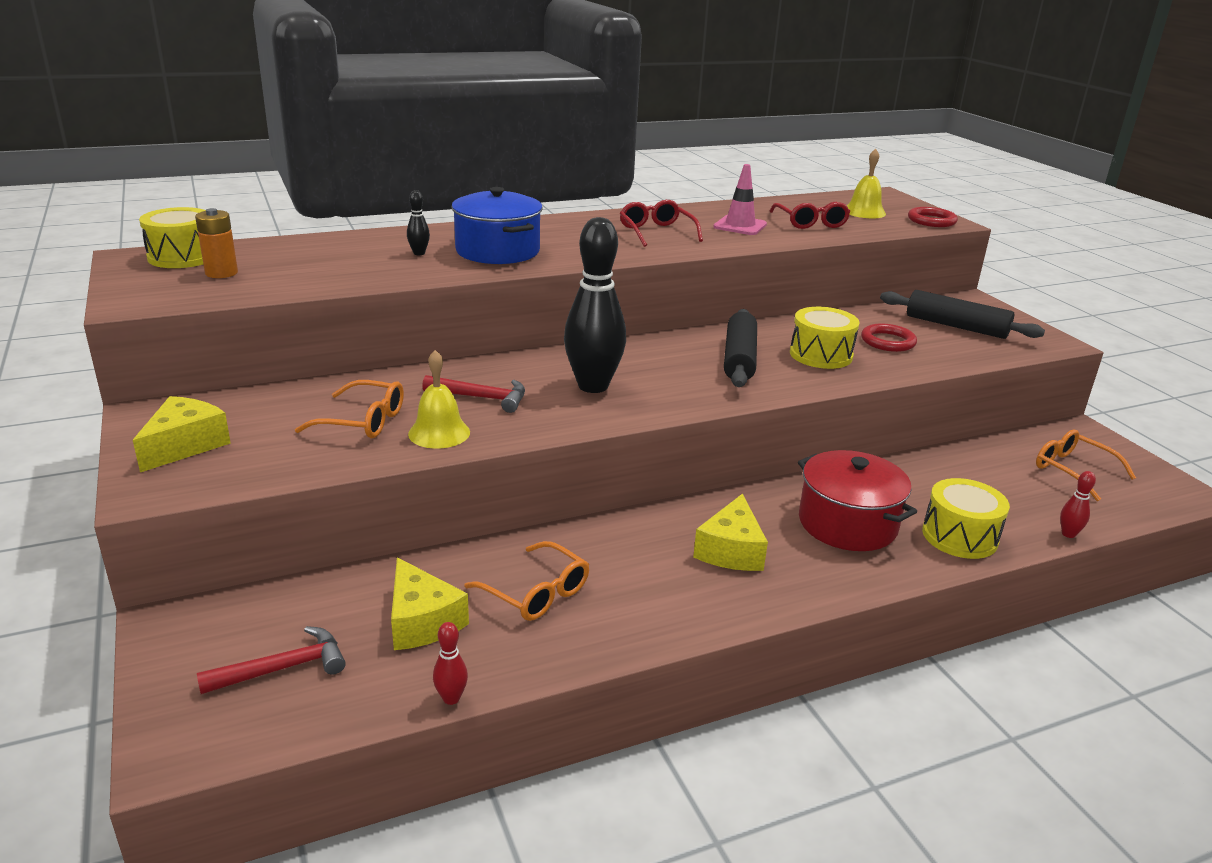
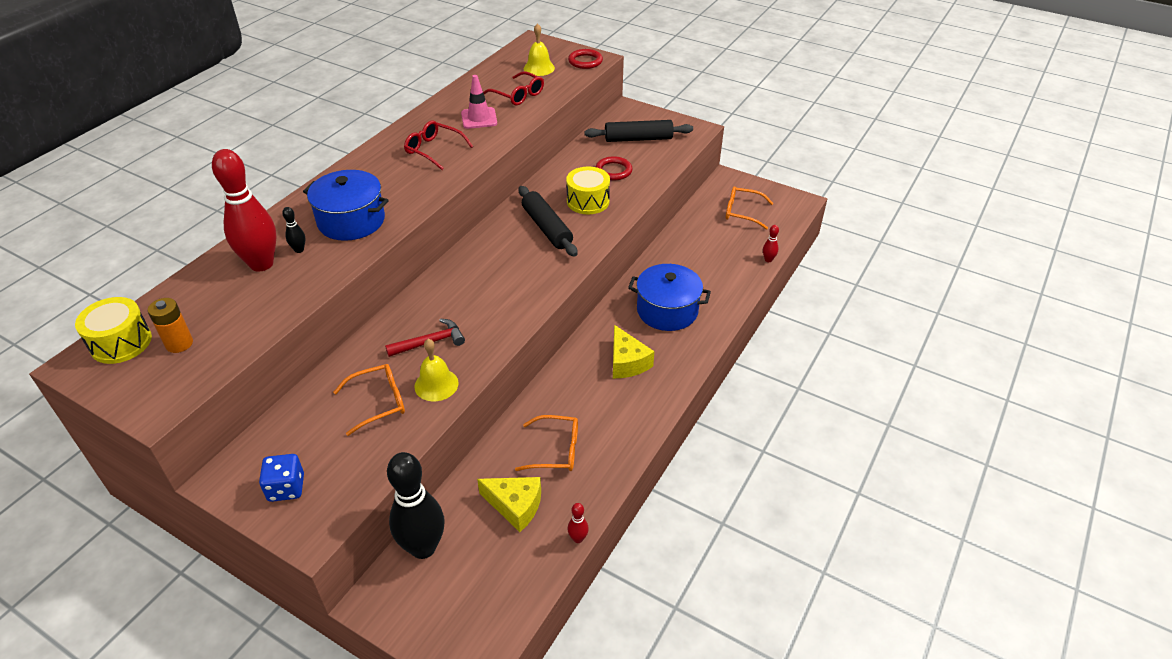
camera: 35 degrees left, 15 degrees up
yellow cheese [133,396,231,472] -> blue dice [259,454,304,502]
red hammer [197,626,346,694] -> none
black bowling pin [564,217,626,393] -> black bowling pin moved to [387,452,445,559]
red pot [798,450,917,551] -> blue pot [628,264,711,331]
yellow drum [922,478,1010,559] -> none
none -> red bowling pin [212,149,277,271]

